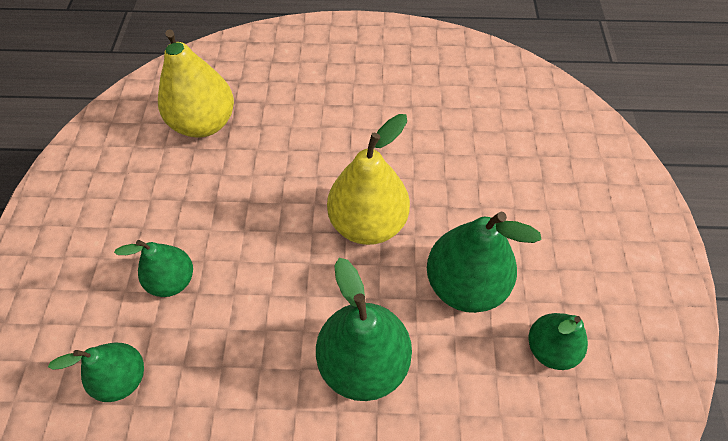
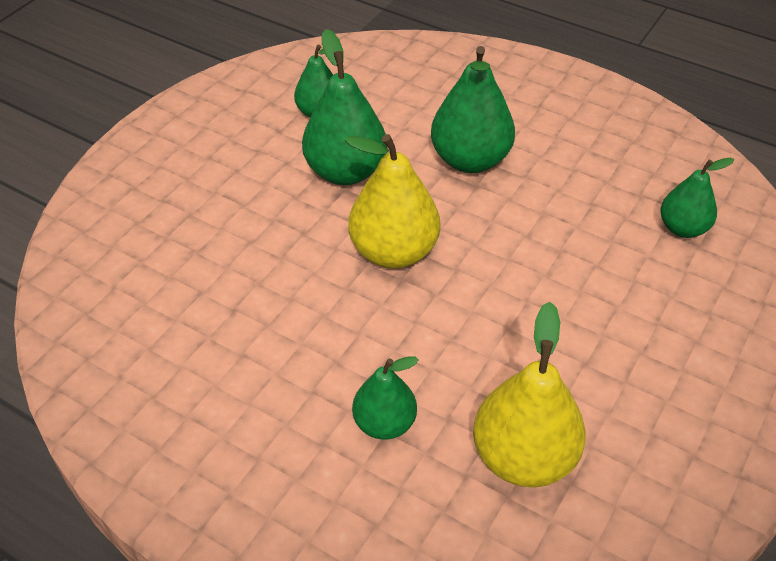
camera: 150 degrees left, 10 degrees down
green pear [114,240,193,297] -> green pear moved to [352,356,419,440]

